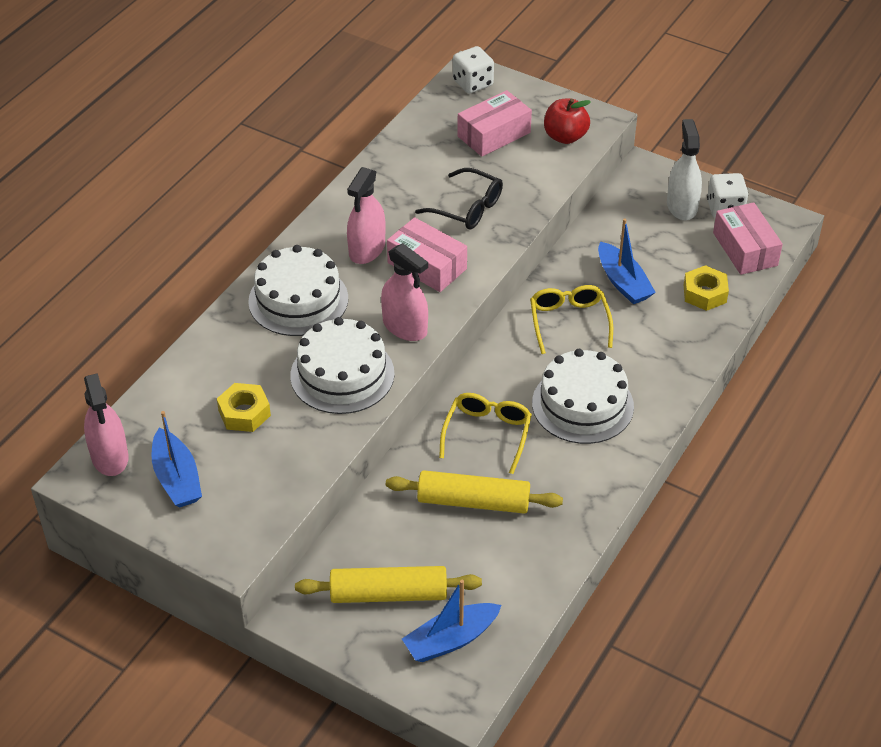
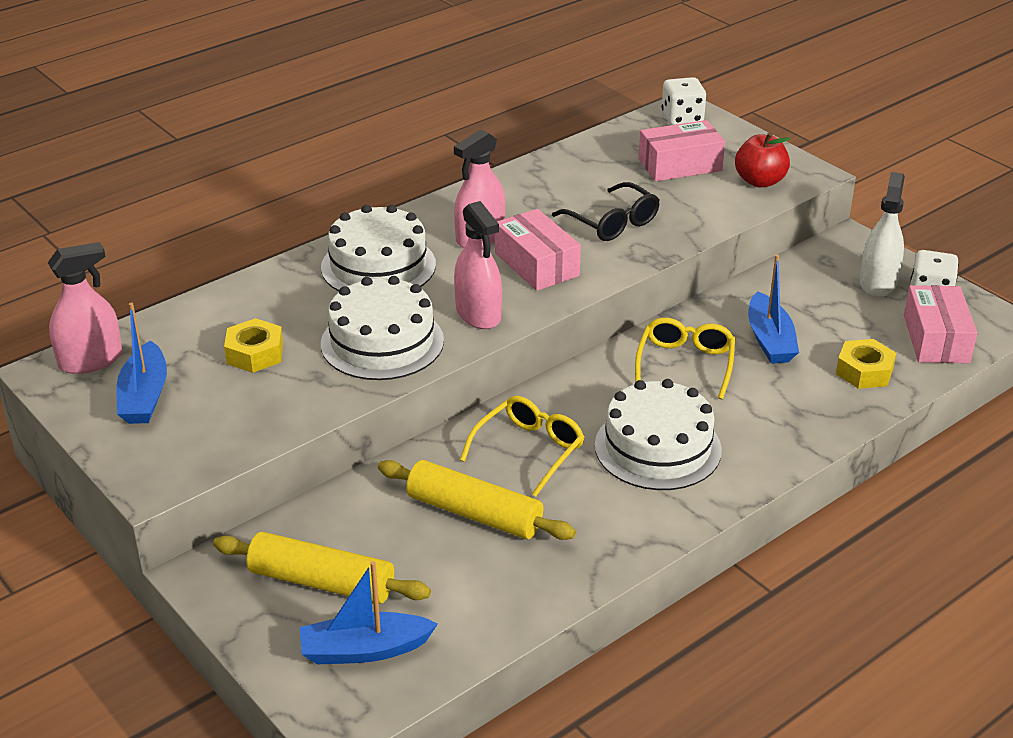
camera: 20 degrees right, 10 degrees down
pink spray bottle [84,373,129,476] -> pink spray bottle turned 120 degrees counterclockwise [48,242,122,374]

